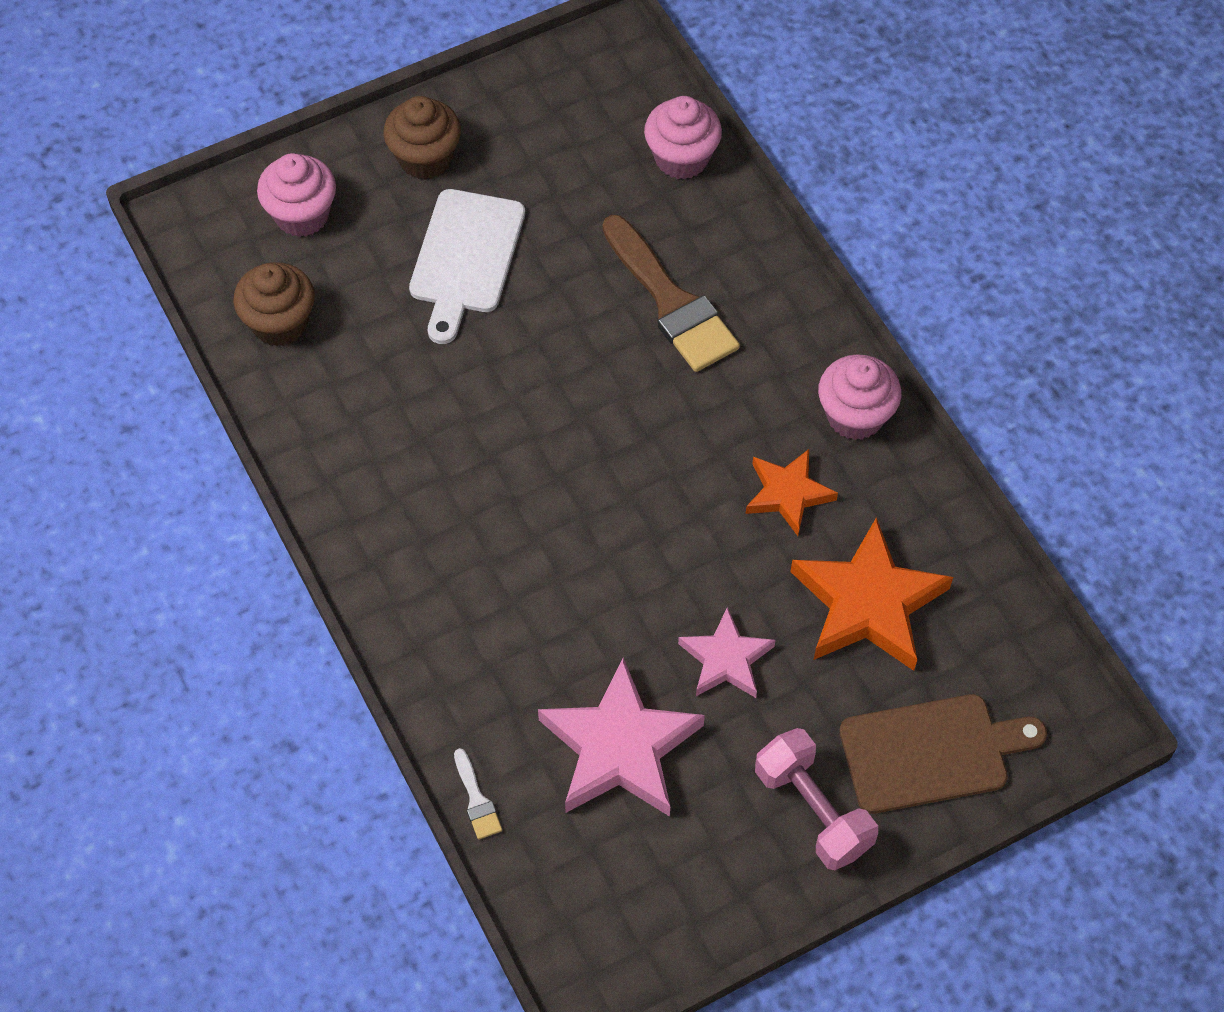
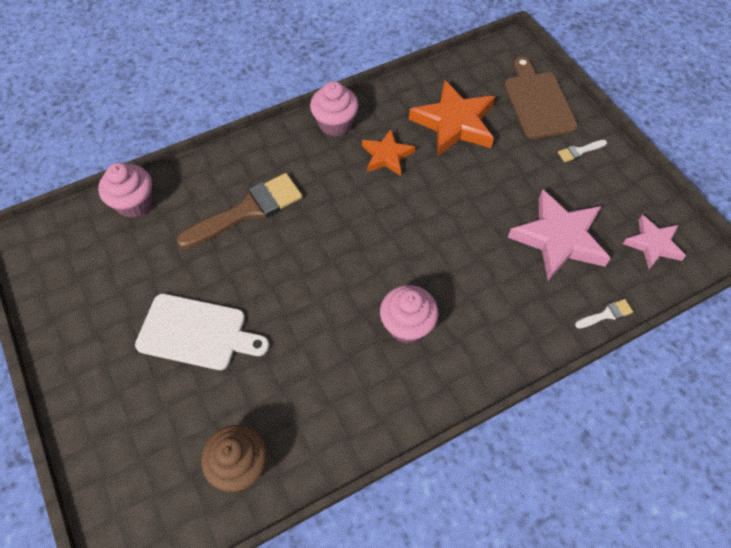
camera: 90 degrees left, 0 degrees up
pink cupcake [257,153,336,237] -> pink cupcake moved to [380,285,439,343]
brown cupcake [383,96,461,180] -> none
pink star [678,607,775,698] -> pink star moved to [623,215,686,269]
pink dumbbell [755,728,878,870] -> white brush [558,140,607,162]

